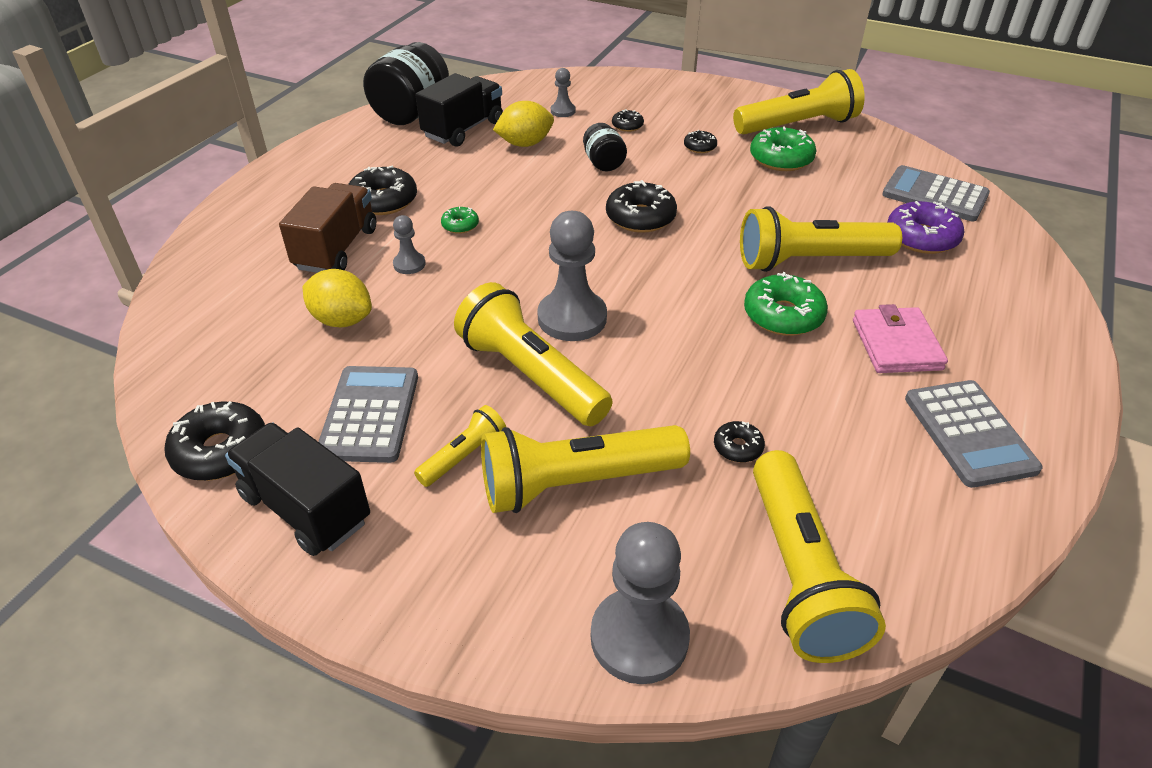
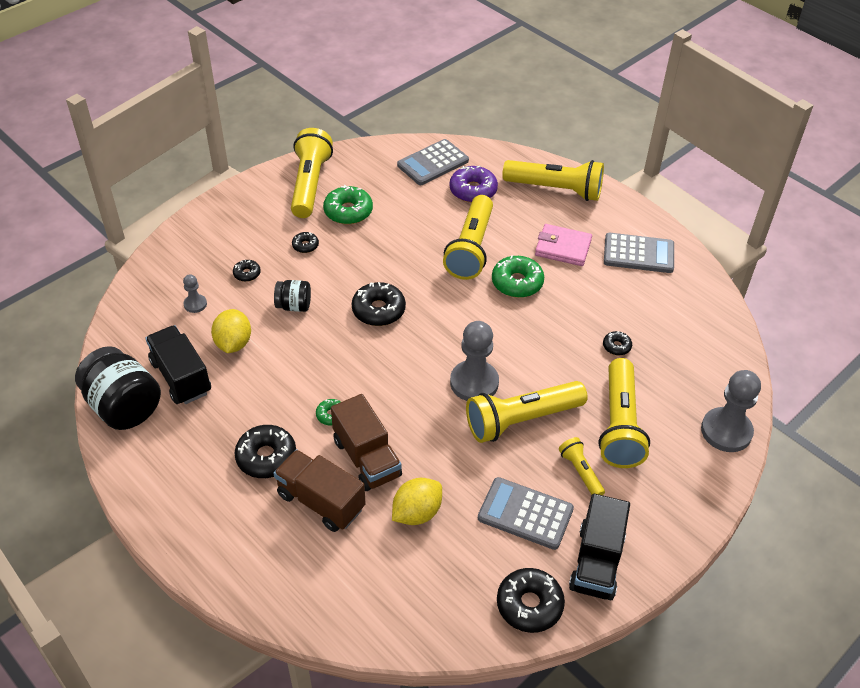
camera: 70 degrees left, 5 degrees up
black truck [225,422,370,556] -> black truck turned 45 degrees counterclockwise [569,494,630,600]
grey pawn [393,215,426,274] -> brown truck [331,394,402,491]
yellow flashlight [753,450,886,663] -> yellow flashlight moved to [502,160,604,201]

